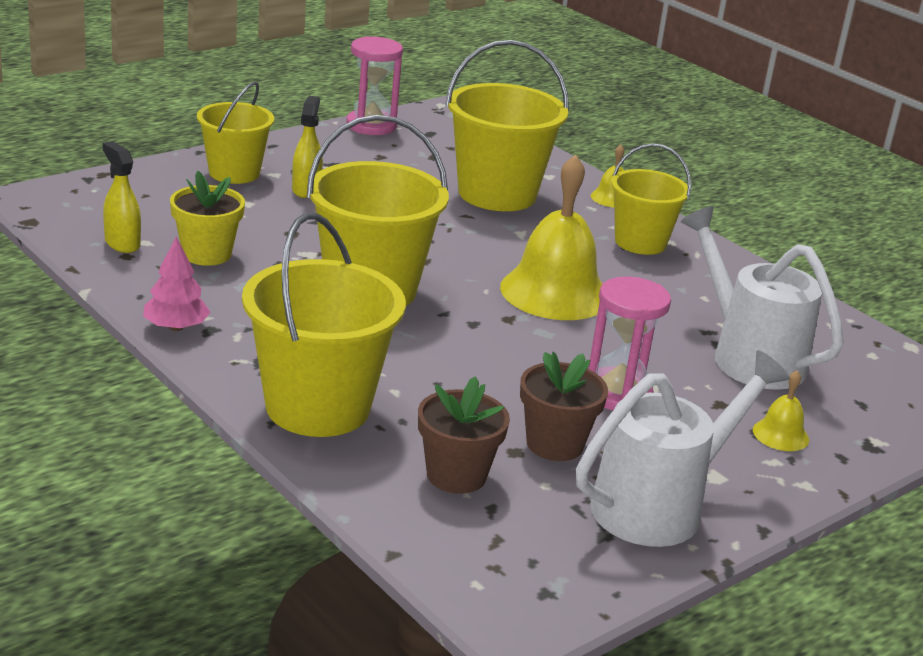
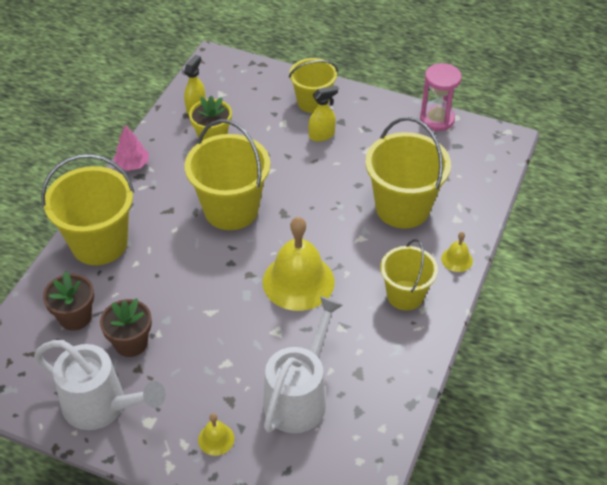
camera: 65 degrees right, 20 degrees up
pink hourglass [588,277,671,410] -> none

